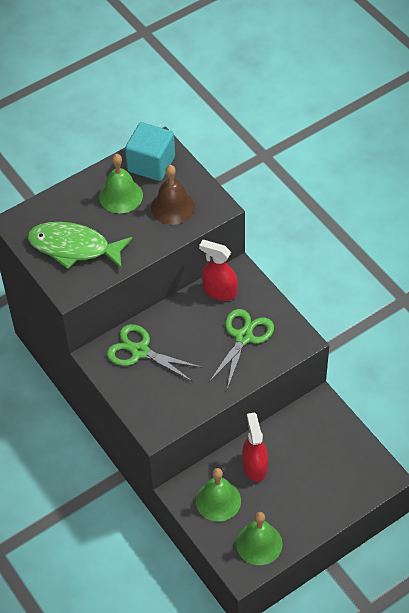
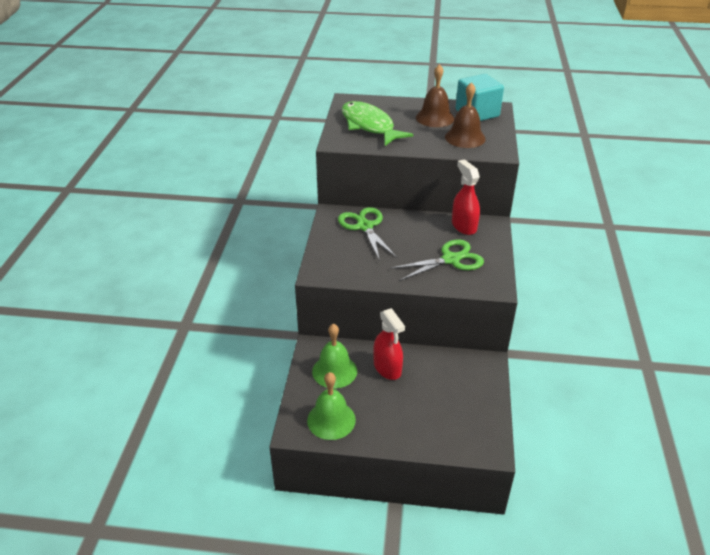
camera: 40 degrees right, 15 degrees down
green bell [99,154,143,213] -> brown bell [416,64,454,127]
red spray bottle [242,413,268,482] -> red spray bottle turned 120 degrees clockwise [373,308,405,380]

